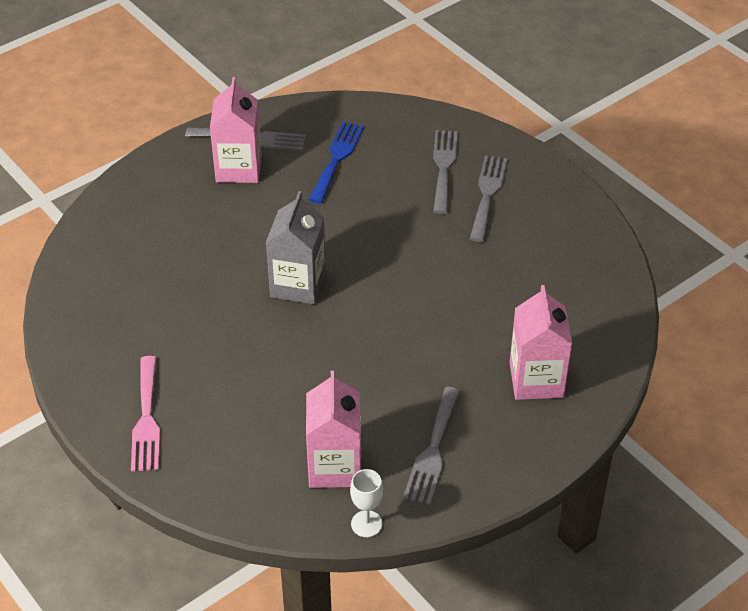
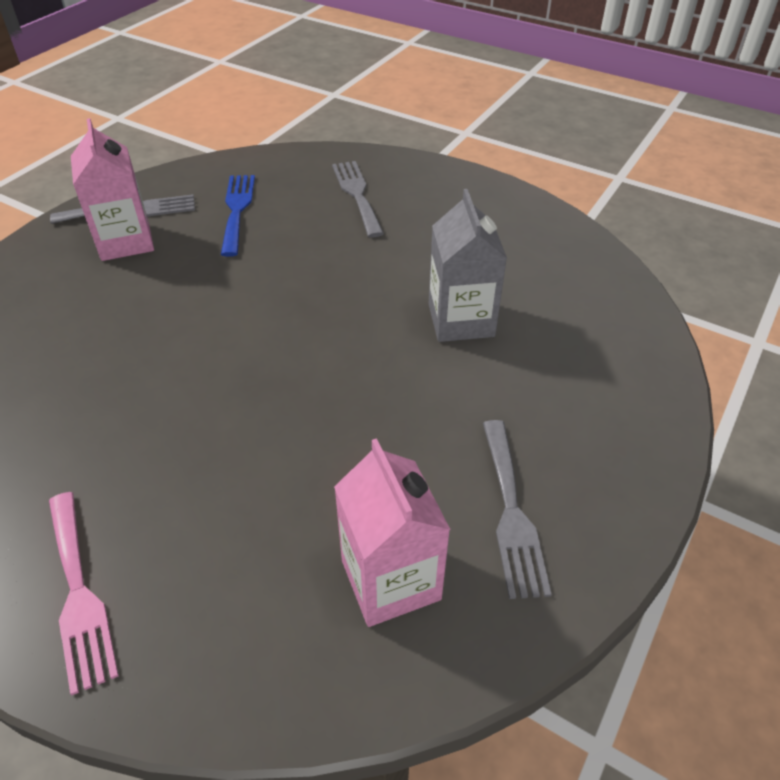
camera: 20 degrees left, 0 degrees up
grey carton [266,191,326,304] -> grey carton moved to [429,189,507,342]
white goblet [350,469,383,537] -> none
grey fork [470,156,507,242] -> none
pink carton [510,285,572,400] -> none

